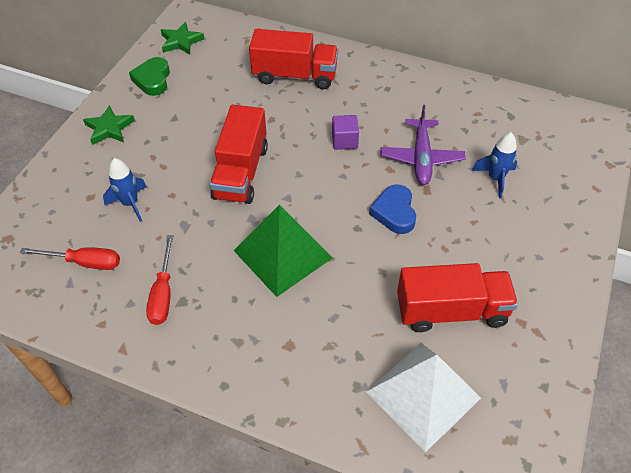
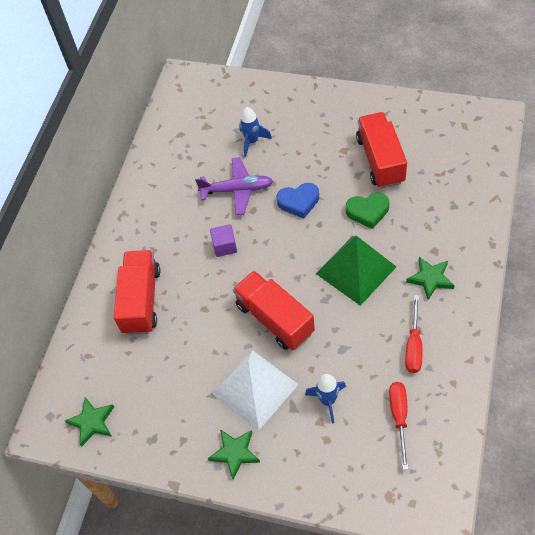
camera: 90 degrees left, 5 degrees up
green heart [129,57,170,96] -> green heart moved to [346,193,389,229]
red screwdriver [146,235,173,325] -> red screwdriver turned 105 degrees clockwise [405,295,422,373]
red truck [210,105,268,204] -> red truck turned 135 degrees counterclockwise [233,271,315,350]
white pyramid [366,343,481,452] -> white pyramid moved to [213,350,299,430]
none -> green star [406,257,455,300]

